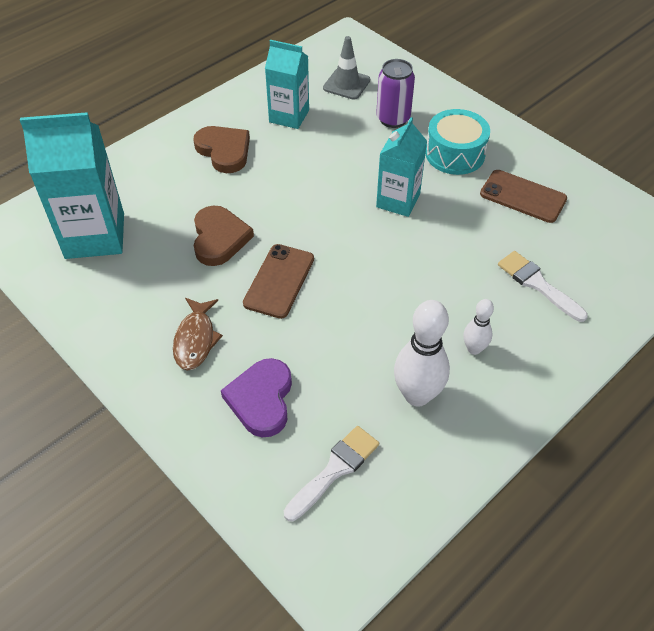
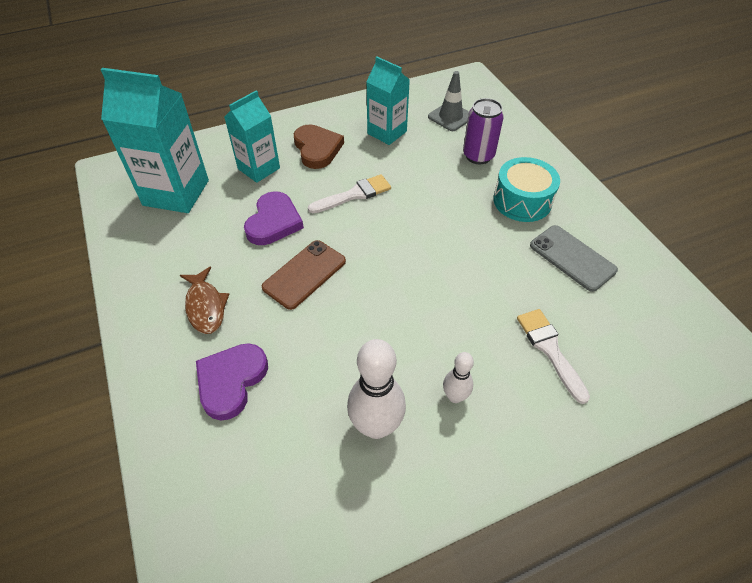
camera: 20 degrees right, 0 degrees up
brown fish [173,298,223,370] -> brown fish turned 45 degrees counterclockwise [180,266,229,334]
brown heart [194,206,254,266] -> purple heart [244,191,304,245]
white brush [284,426,379,521] -> white brush moved to [308,174,391,213]
turquoise carton [376,117,427,217] -> turquoise carton moved to [224,90,280,183]
brown phone [480,170,567,223] -> grey phone [530,225,618,292]

